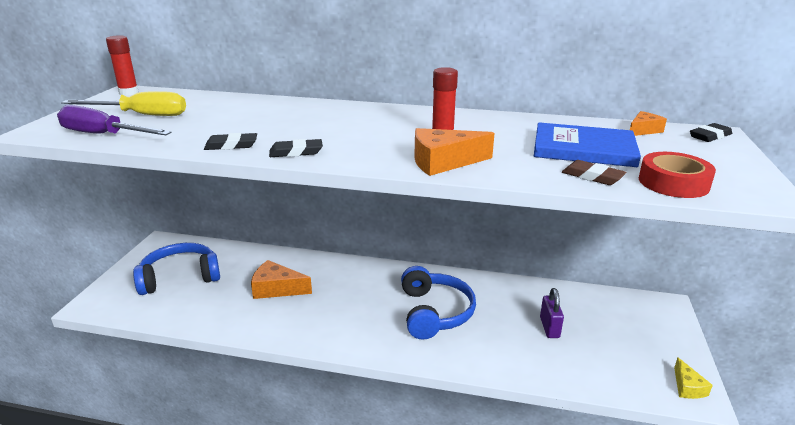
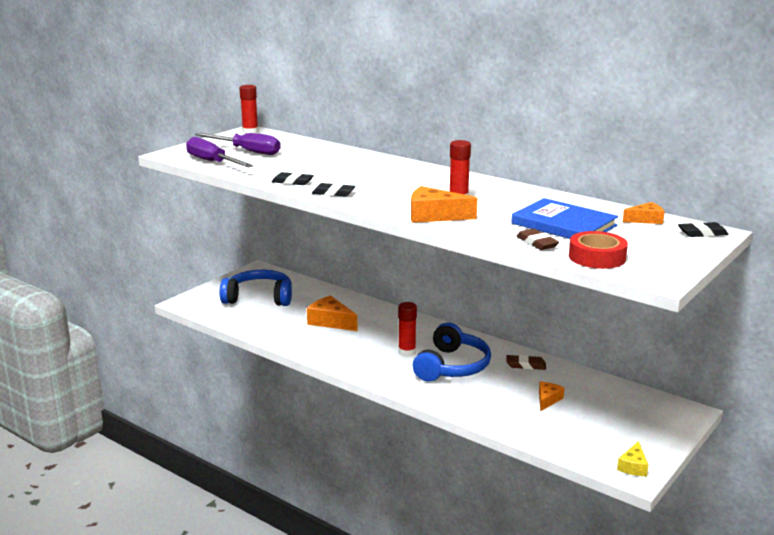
camera: 25 degrees right, 5 degrees down
yellow screwdriver [61,91,186,116] -> purple screwdriver [195,133,281,155]
purple padlock [540,288,564,338] -> orange cheese [539,382,564,411]
none -> red glue stick [398,302,417,357]
none -> brown eraser [506,355,546,370]

